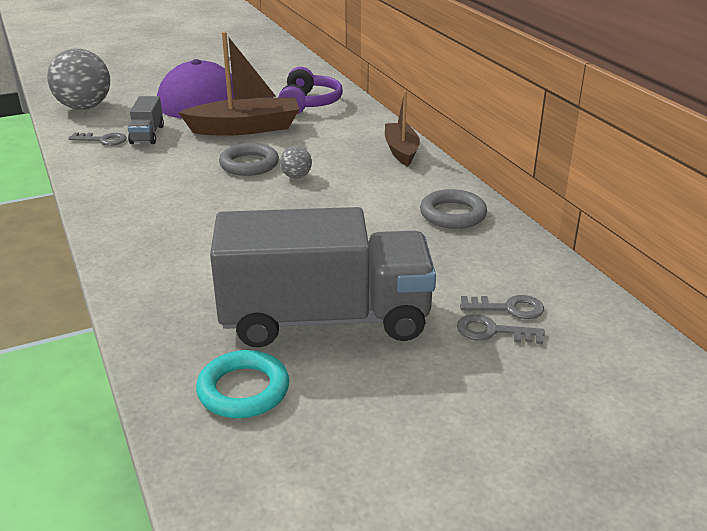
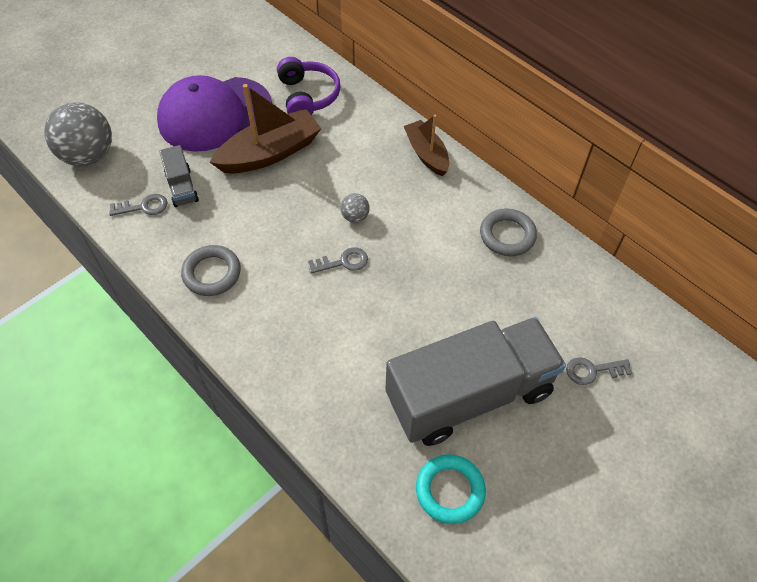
camera: 20 degrees left, 25 degrees up
grey ring [219,143,279,176] -> grey ring moved to [181,245,241,296]
grey key [460,295,544,319] -> grey key moved to [308,247,368,274]

